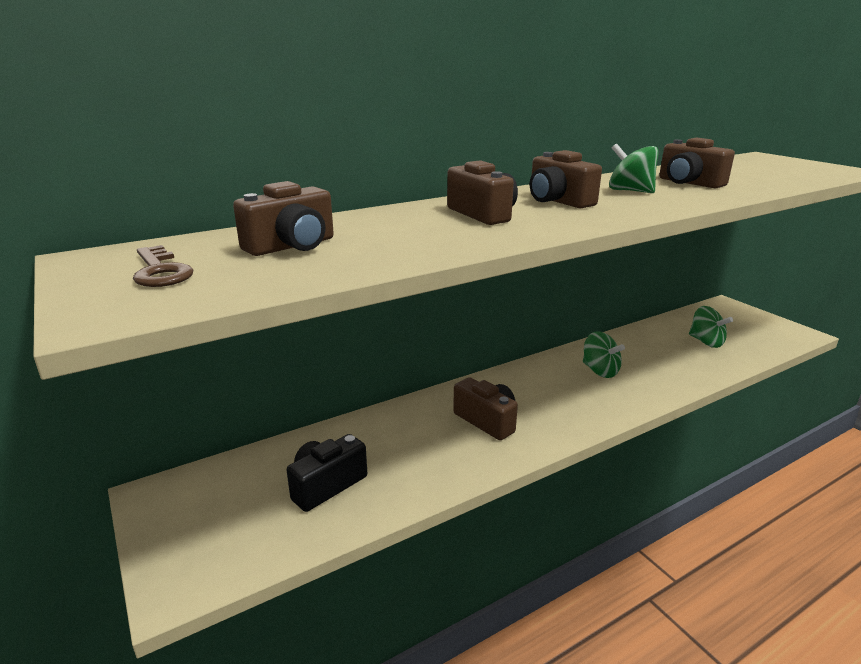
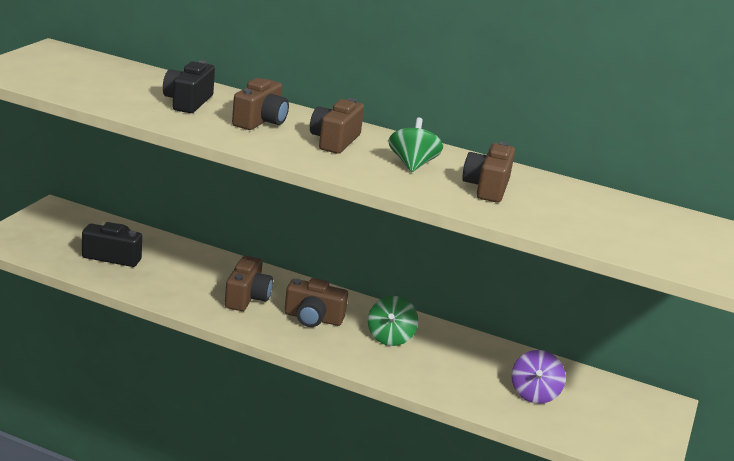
camera: 50 degrees right, 0 degrees up
brown key [133,245,193,287] -> none
brown camera [233,181,334,256] -> brown camera moved to [284,278,348,327]
green spinning top [689,306,733,348] -> purple spinning top [511,350,566,404]
none -> black camera [163,60,215,113]

